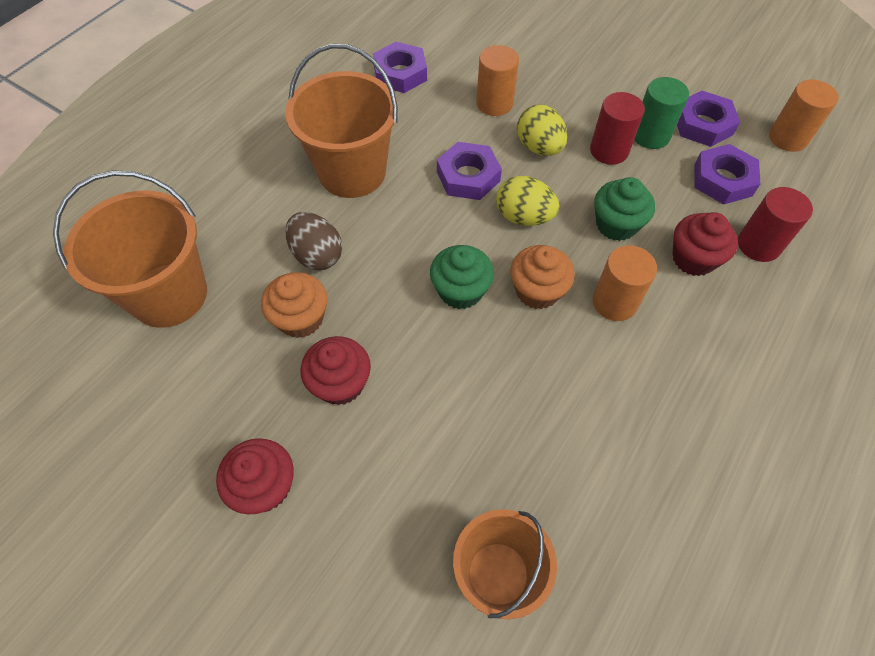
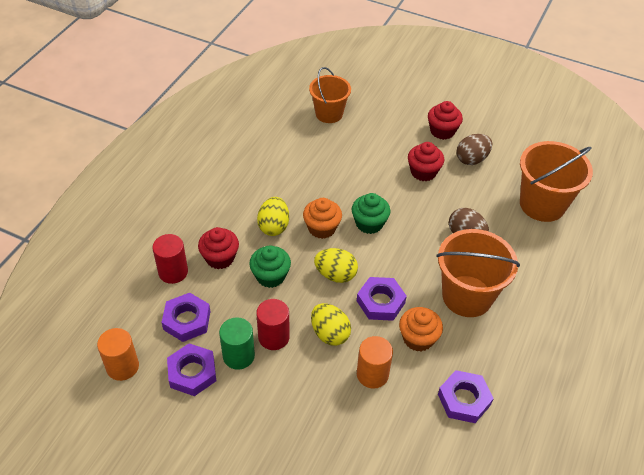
camera: 170 degrees right, 10 degrees down
orange cupcake [261,272,327,338] -> orange cupcake moved to [399,307,443,351]
orange cylinder [593,245,657,321] -> yellow egg [257,197,289,236]
none -> brown egg [456,134,492,165]

